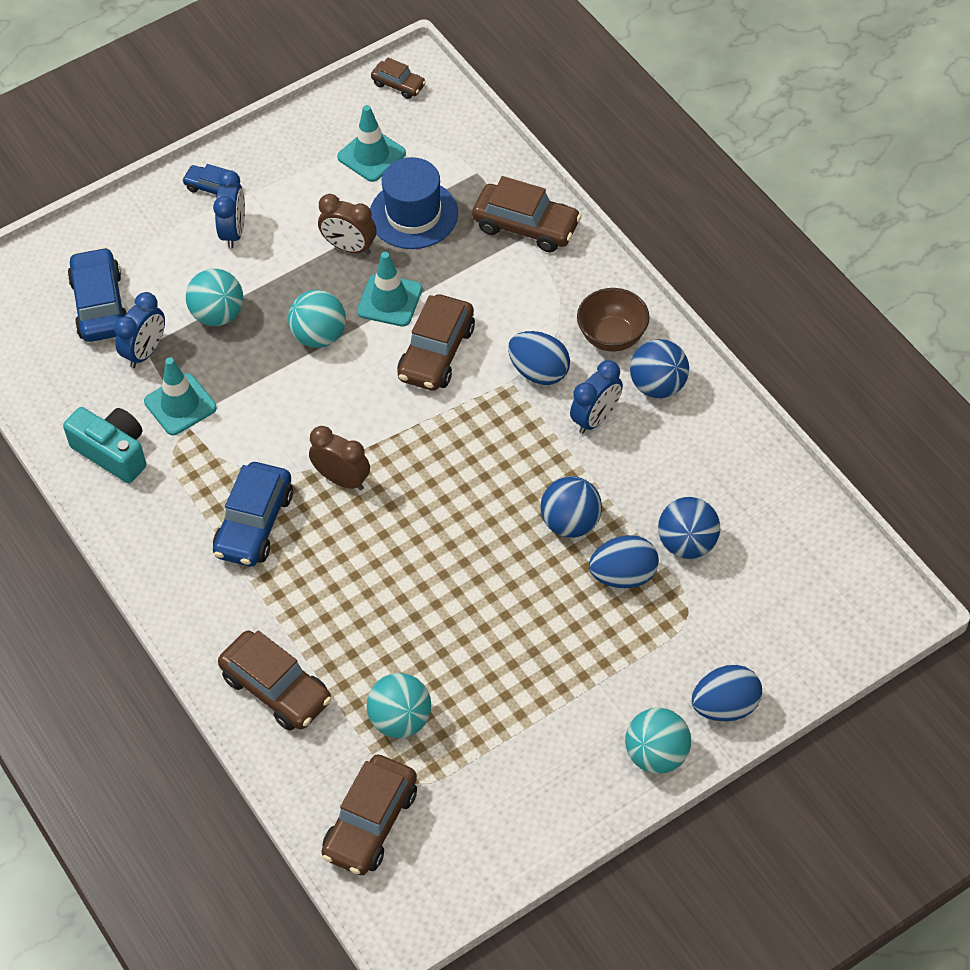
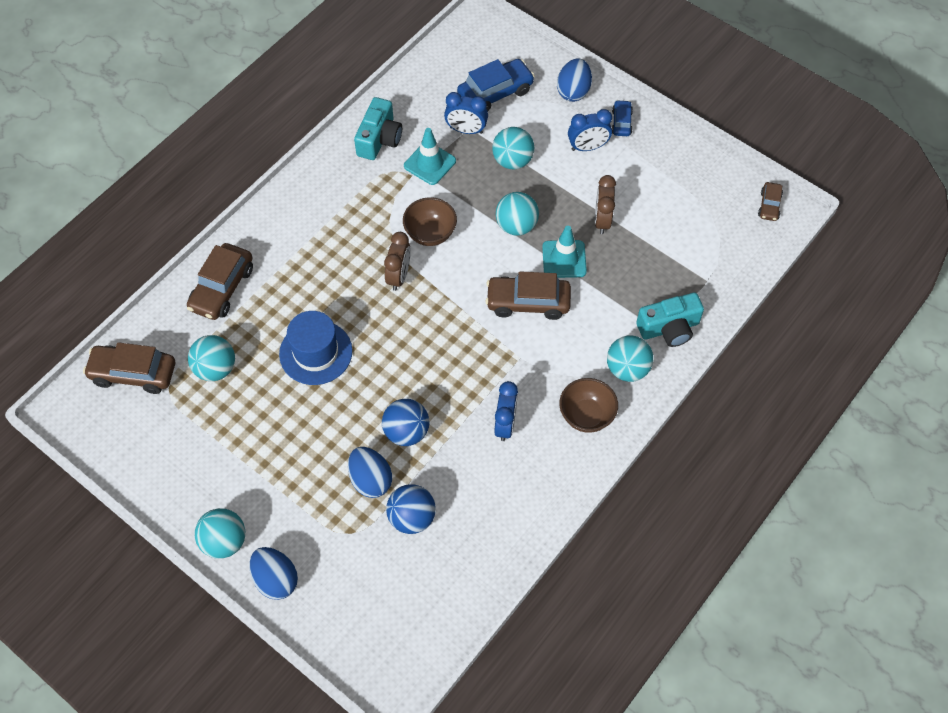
camera: 70 degrees right, 5 degrees up
blue car [213,462,293,567] -> none
turquoise traffic cone [337,105,406,182] -> none
blue hat [370,157,458,249] -> blue hat moved to [279,311,353,385]
brown car [472,176,582,252] -> turquoise camera [636,293,704,347]
blue egg [508,331,570,385] -> blue egg moved to [557,58,592,102]
blue clock [570,360,623,434] -> blue clock turned 105 degrees counterclockwise [494,381,518,441]
blue ball [630,339,689,398] -> none
none -> brown bowl [403,197,457,246]
none -> turquoise ball [607,336,653,382]

